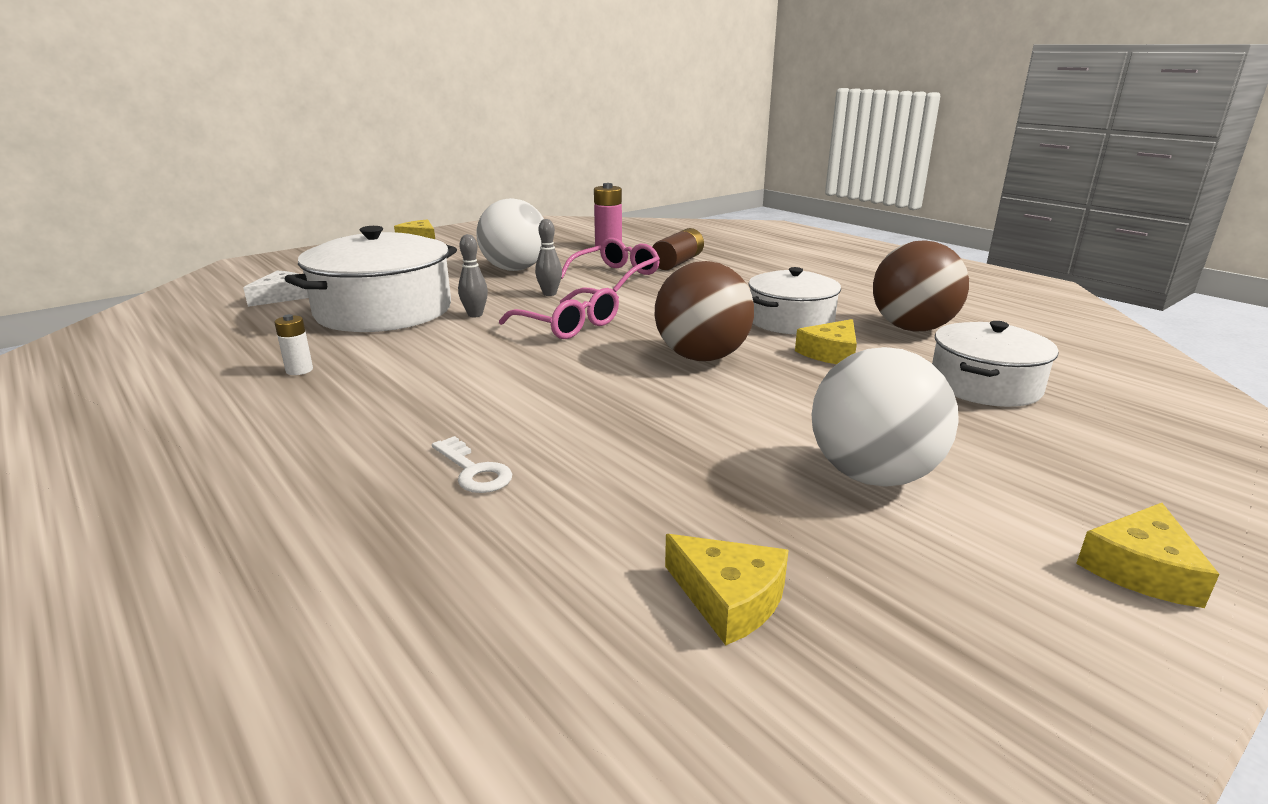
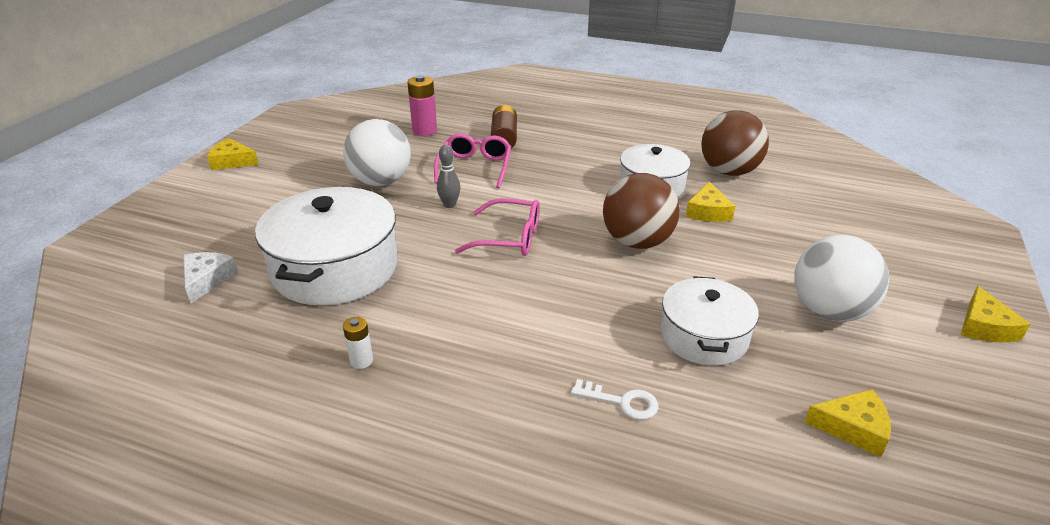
camera: 30 degrees left, 10 degrees up
grey bowling pin [458,234,488,317] -> none
white pot [932,321,1059,407] -> white pot moved to [661,276,759,365]

